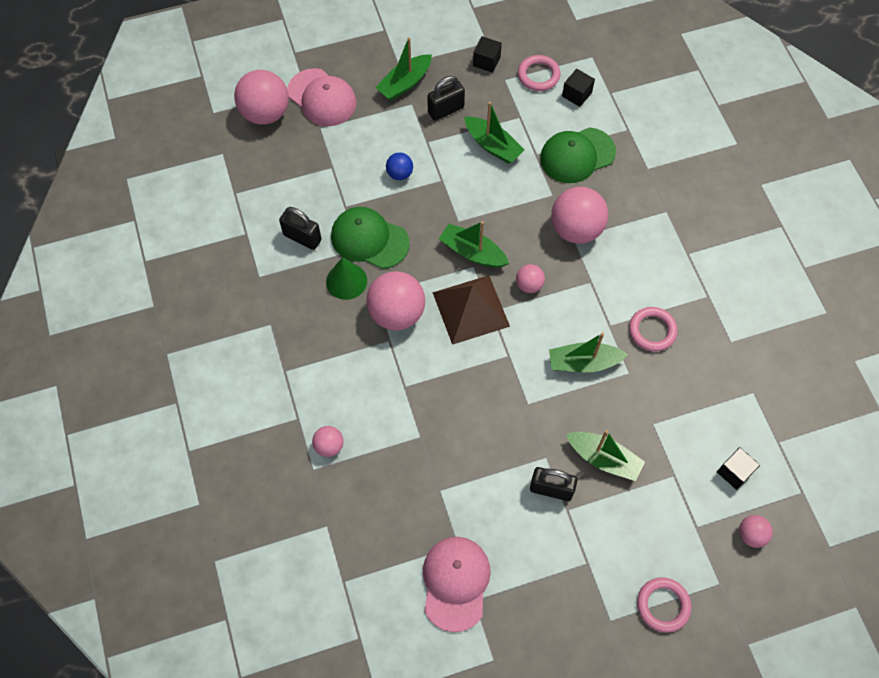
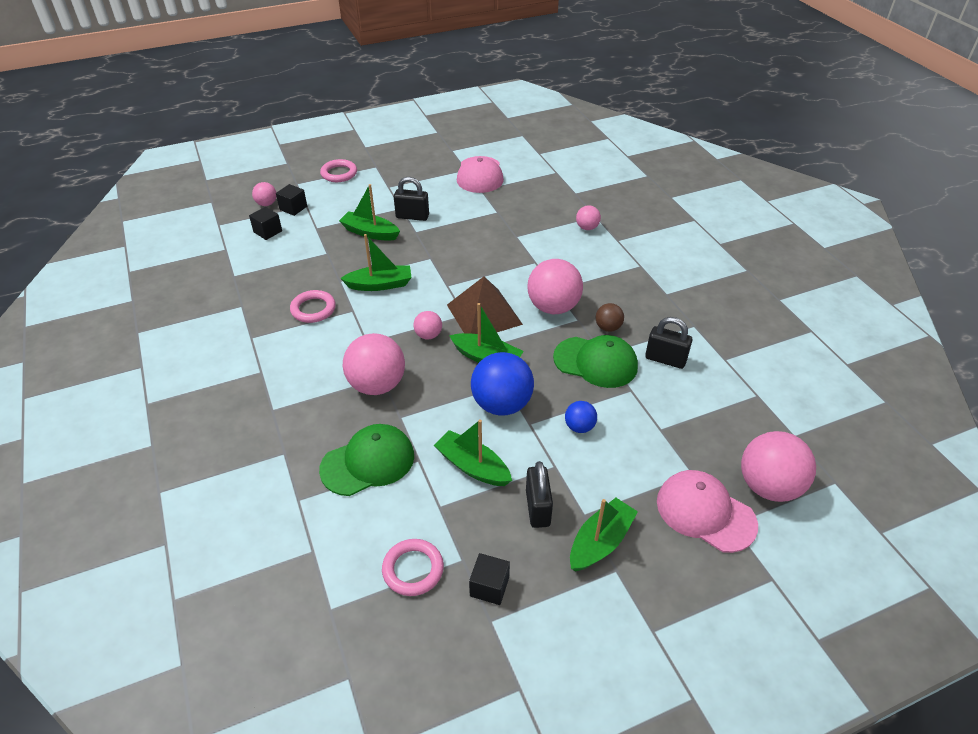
camera: 175 degrees right, 20 degrees down
green cone [326,257,367,300] -> brown ball [596,303,624,332]
black padlock [427,76,465,121] -> black padlock turned 60 degrees counterclockwise [526,461,553,528]
black cube [562,69,595,107] -> black cube moved to [276,184,307,216]
none -> blue ball [471,352,534,416]

